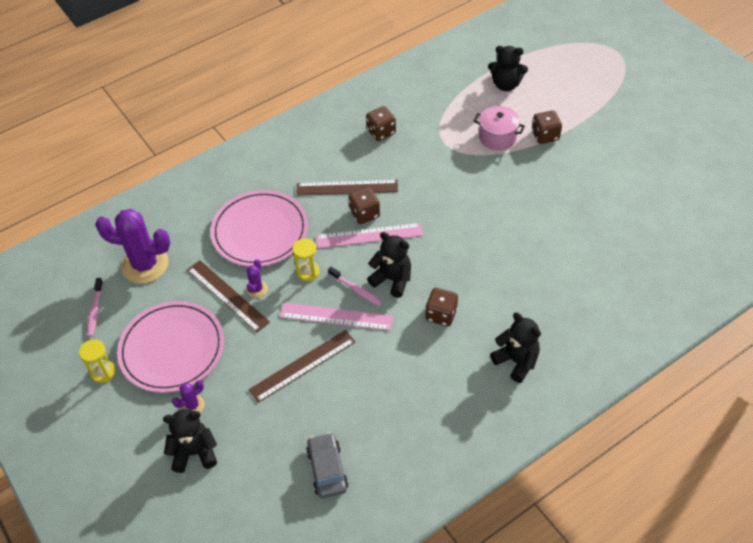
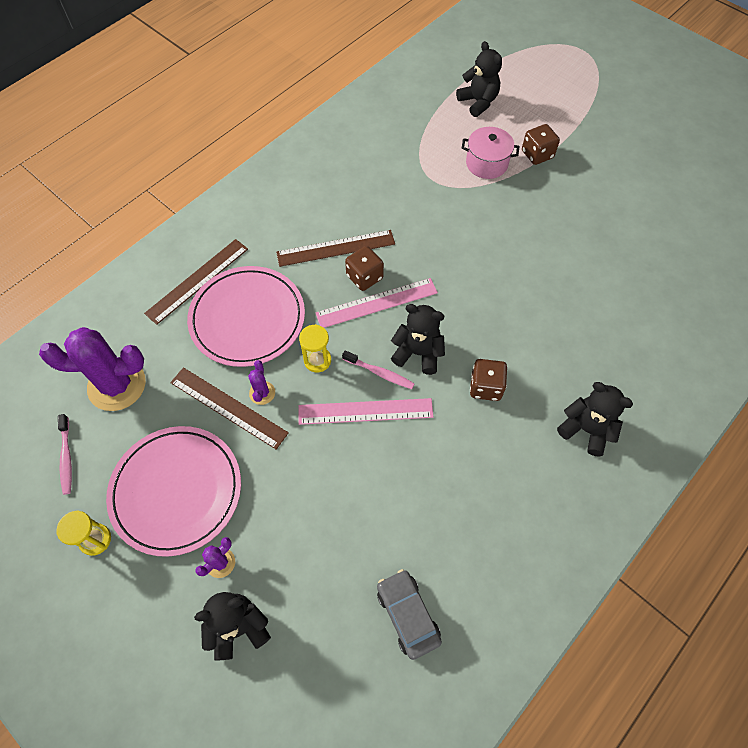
camera: 15 degrees left, 10 degrees up
brown ruler [249,330,356,403] -> brown ruler moved to [144,239,248,325]
brown dice [366,106,396,141] -> none
black teddy bear [488,46,528,91] -> black teddy bear turned 120 degrees counterclockwise [456,41,502,117]

